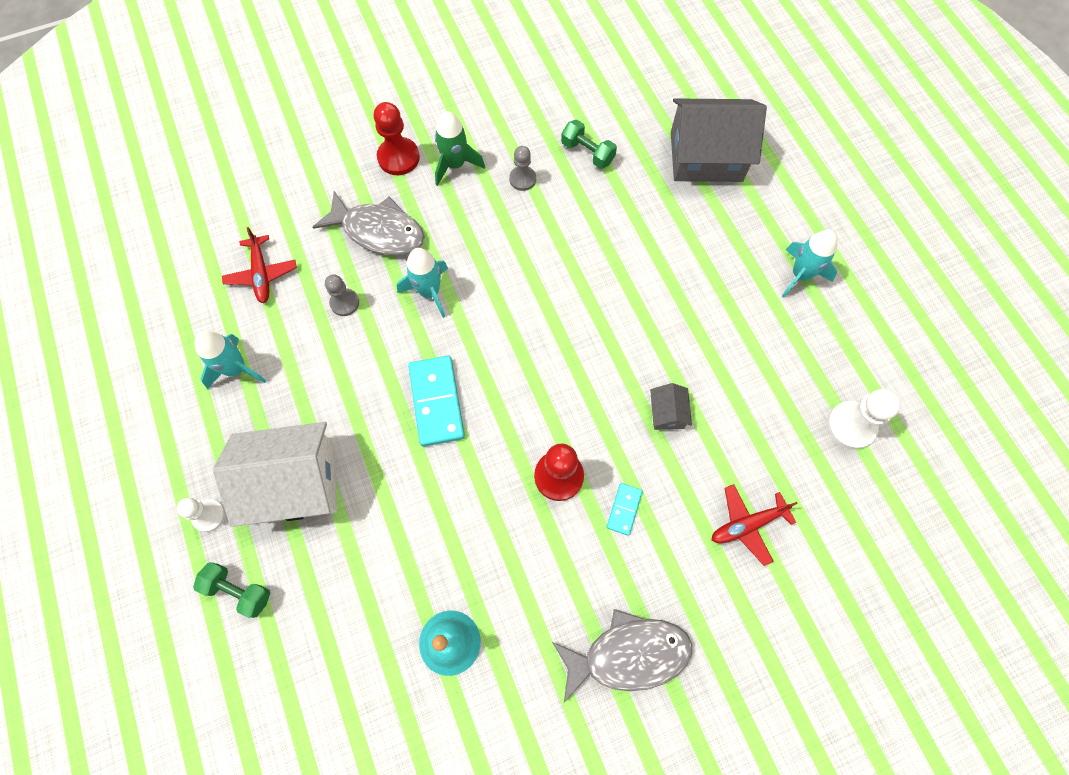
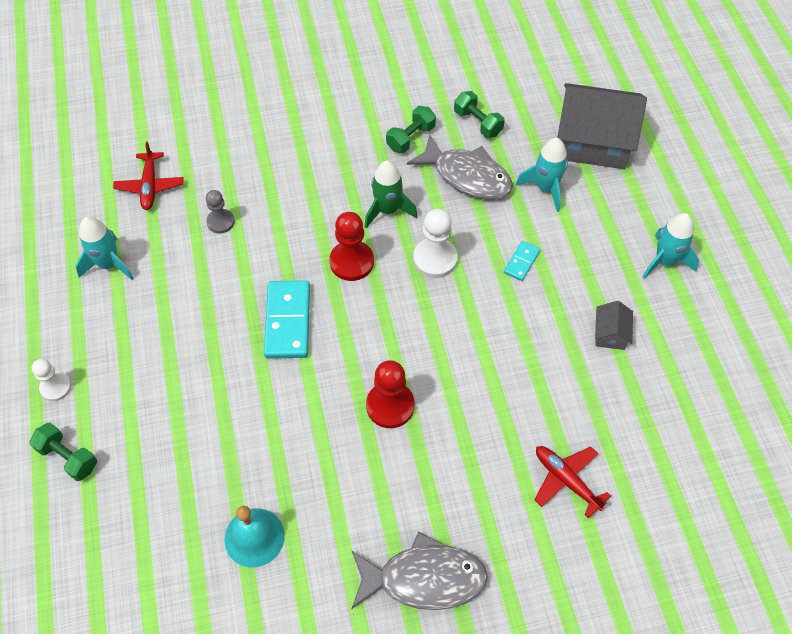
camera: 10 degrees right, 10 degrees down
white house [213,422,337,527] -> none
grey fish [313,191,425,256] -> grey fish moved to [407,134,513,200]
red pawn [374,102,420,175] -> red pawn moved to [329,212,374,281]
turquoise rocket [397,248,448,318] -> turquoise rocket moved to [516,138,568,212]
green rocket [435,111,485,186] -> green rocket moved to [365,160,418,228]
grey pawn [509,146,536,191] -> green dumbbell [386,106,436,153]
turquoise domino [607,483,643,536] -> turquoise domino moved to [504,241,540,281]
grey house [650,383,692,430] -> grey house moved to [595,301,633,350]
red plane [712,484,798,566] -> red plane turned 60 degrees clockwise [534,446,611,518]
white pawn [827,389,901,449] -> white pawn moved to [413,209,458,278]

